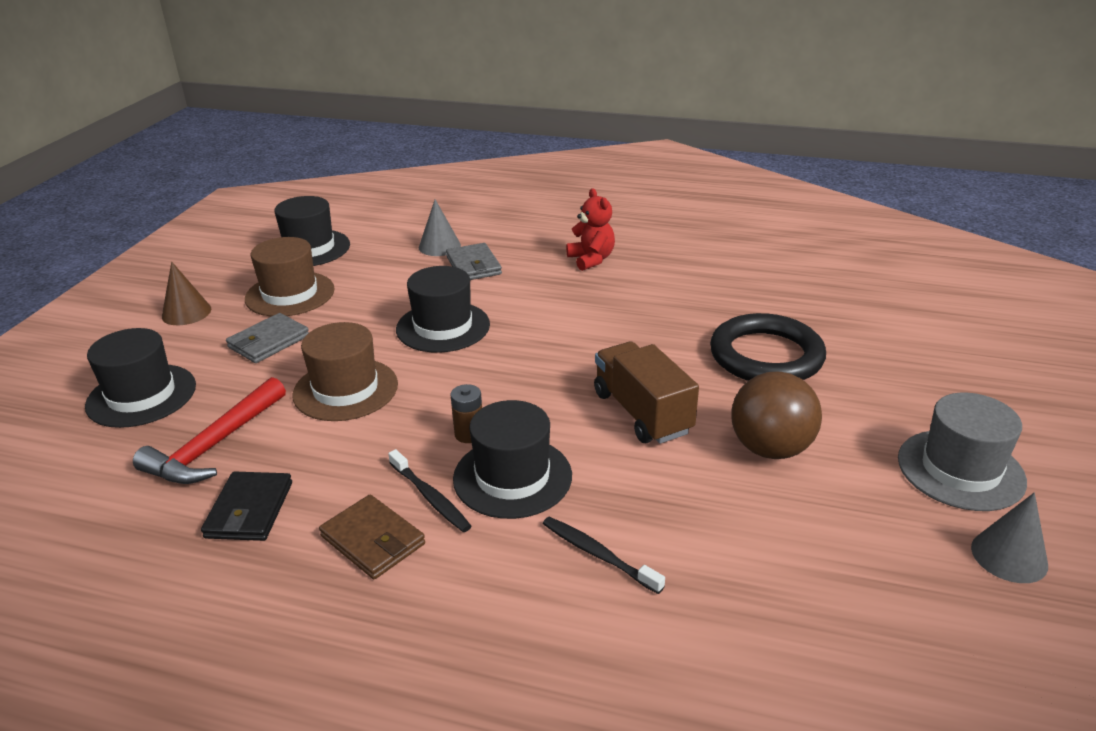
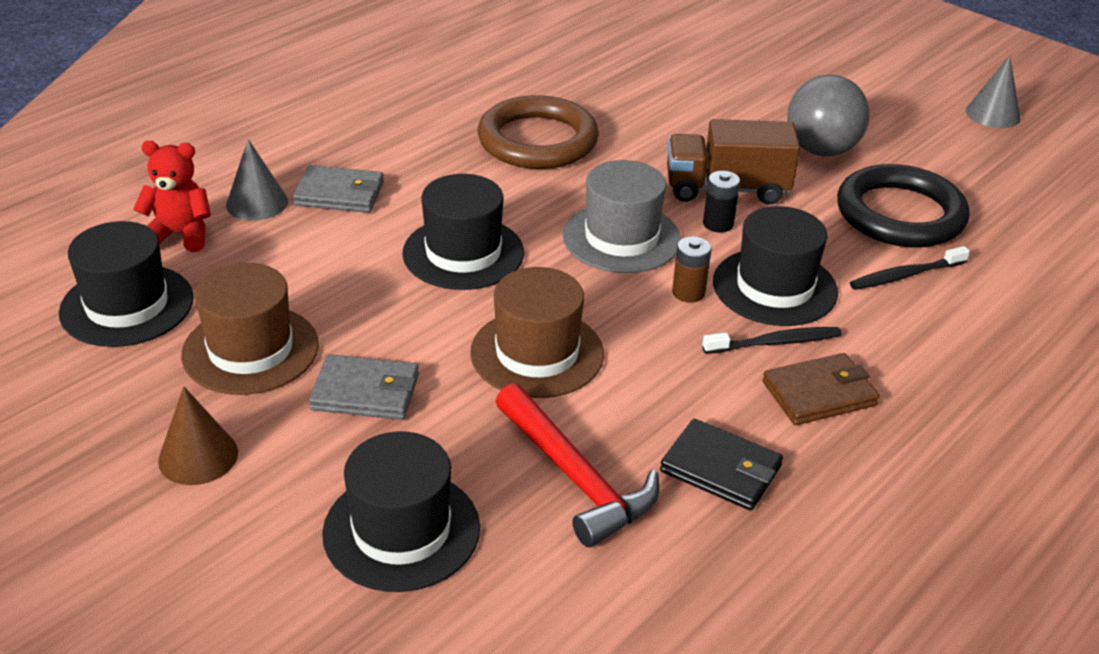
camera: 65 degrees left, 5 degrees up
grey wallet [226,313,309,363] -> grey wallet turned 60 degrees counterclockwise [309,354,419,420]
red teddy bear [566,188,615,271] -> red teddy bear moved to [133,141,211,252]
black ring [710,313,826,381] -> black ring moved to [837,164,970,247]
brown ball [732,371,822,459] -> grey ball [787,75,870,156]
grey hat [898,393,1027,511] -> grey hat moved to [562,160,681,273]
none -> brown ring [478,95,599,169]
none -> black battery [703,171,740,233]

